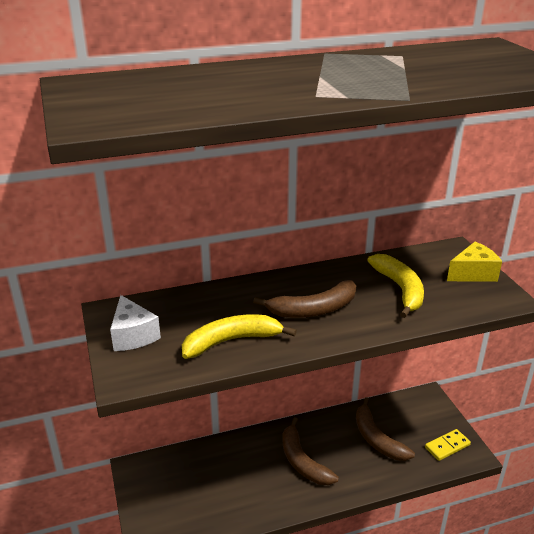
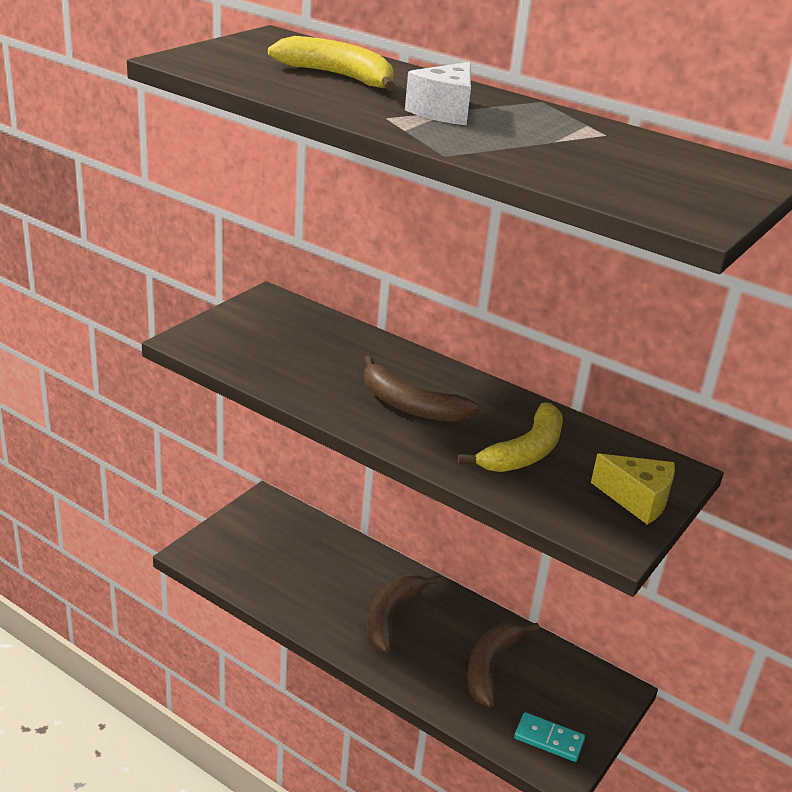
camera: 50 degrees right, 0 degrees up
white cheese [110,295,161,351] -> white cheese moved to [405,62,471,125]
yellow banana [182,314,297,359] -> yellow banana moved to [268,36,395,91]
yellow domino [425,429,471,461] -> turquoise domino [514,712,585,762]

